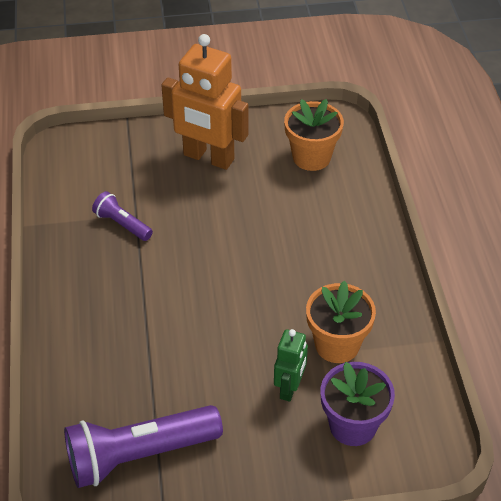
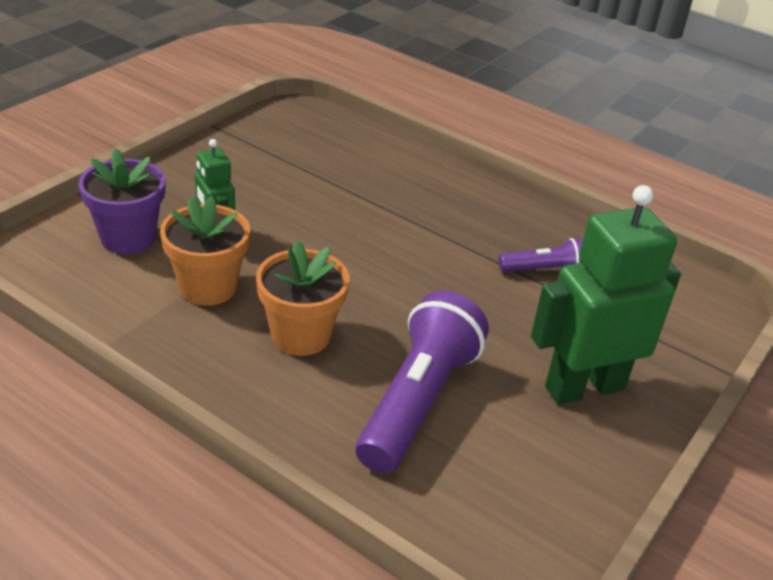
camera: 130 degrees right, 10 degrees down
purple flashlight [64,405,223,488] -> purple flashlight moved to [356,291,489,473]
orange robot [161,34,248,170] -> green robot [531,185,681,405]
orange flower pot [284,99,344,171] -> orange flower pot moved to [256,240,350,356]

